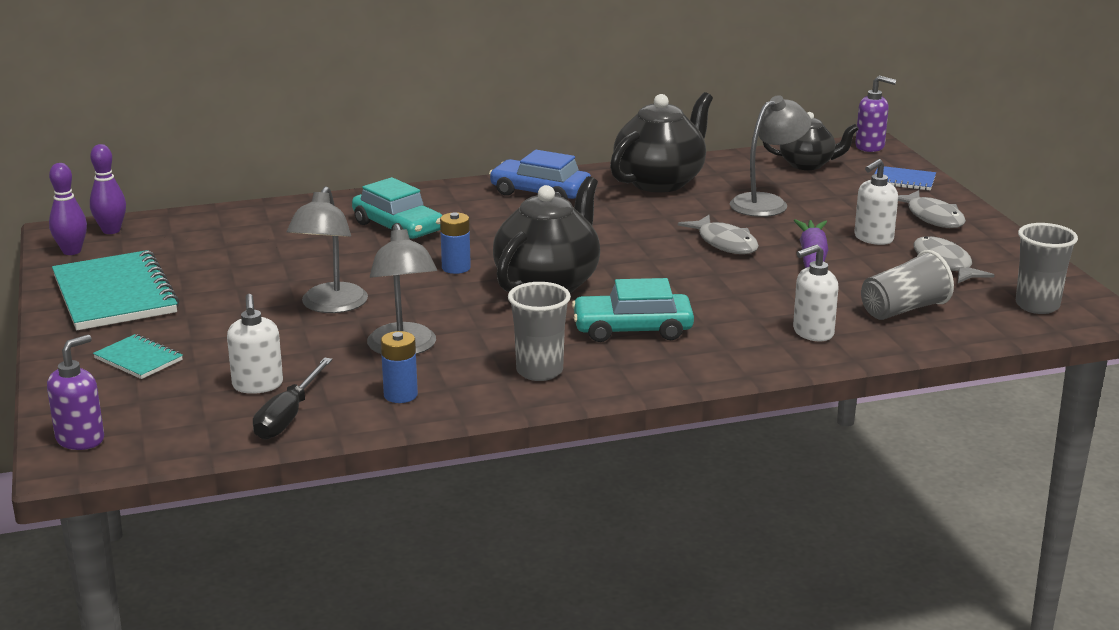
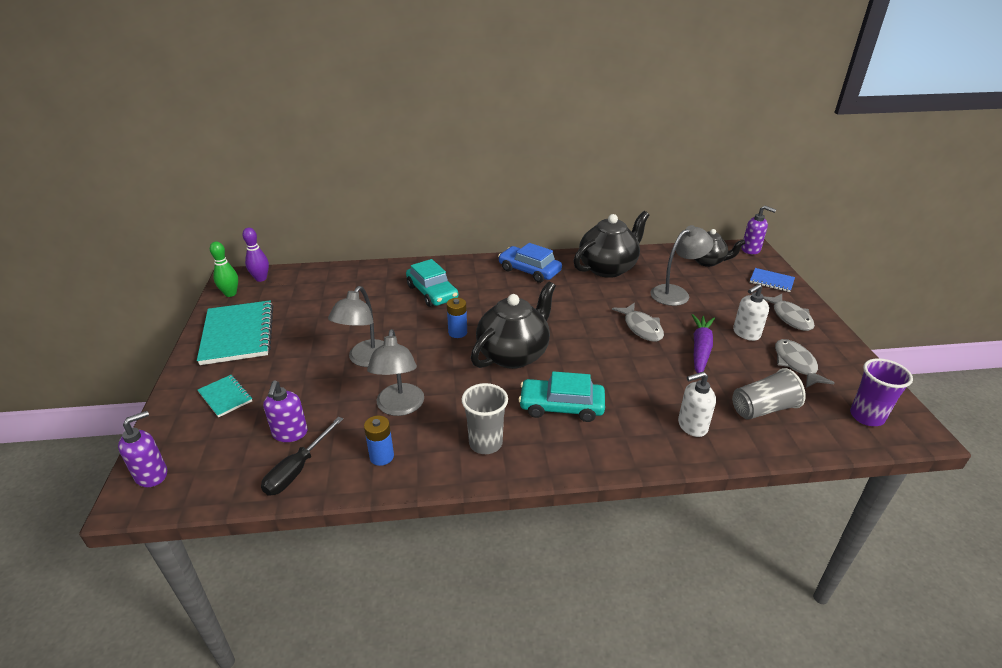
camera: 10 degrees right, 10 degrees up
purple bowling pin [49,163,87,255] -> green bowling pin [210,241,238,297]
white soap dispenser [227,294,283,394] -> purple soap dispenser [263,380,308,442]
grey cup [1016,223,1078,314] -> purple cup [850,358,913,426]

